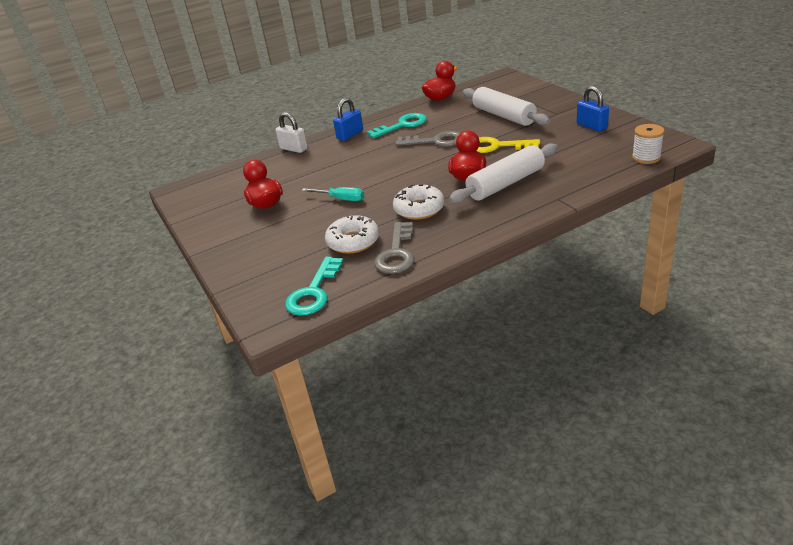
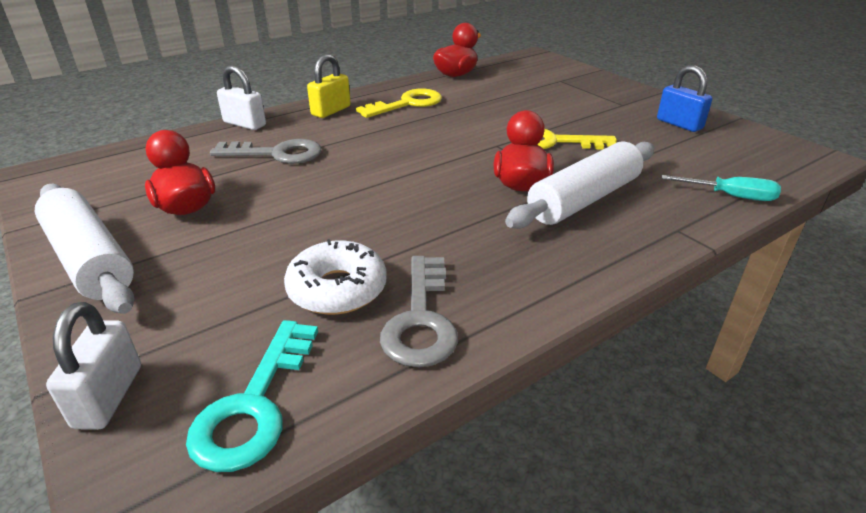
camera: 10 degrees left, 0 degrees up
turquoise screwdriver [302,187,364,201] -> turquoise screwdriver moved to [661,175,781,201]
blue padlock [333,98,363,141] -> yellow padlock [307,54,351,118]
turquoise key [367,113,427,138] -> yellow key [356,89,442,118]
white donut [393,185,445,220] -> none
grey key [395,131,460,147] -> grey key moved to [210,139,321,164]
white rolling pin [463,87,550,126] -> white rolling pin moved to [35,184,135,314]
white spool [632,124,665,164] -> none
none -> white padlock [46,302,141,430]

